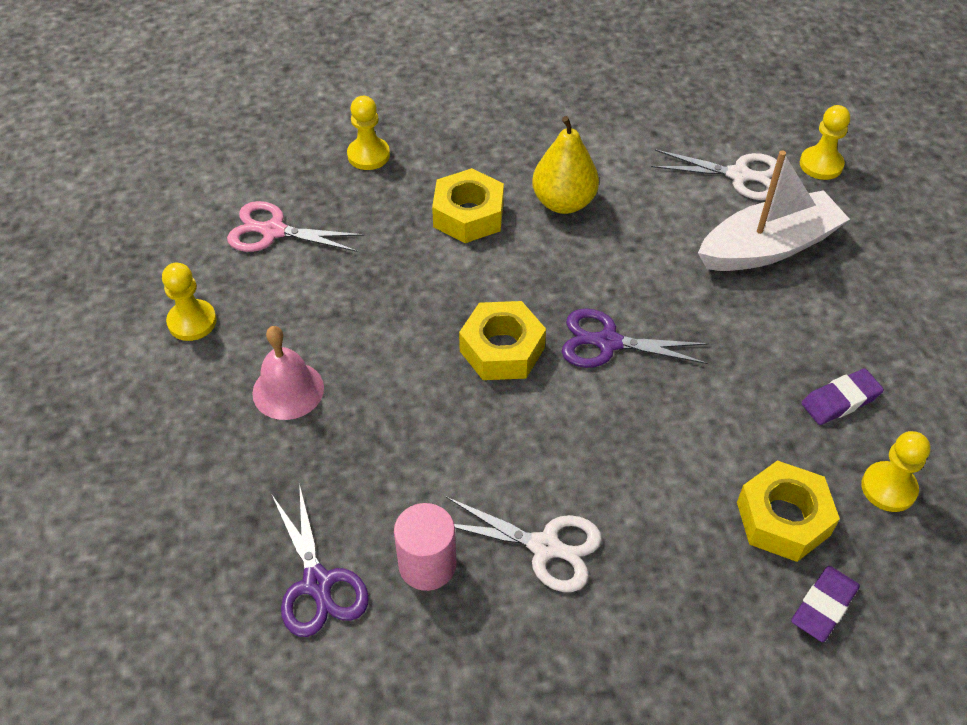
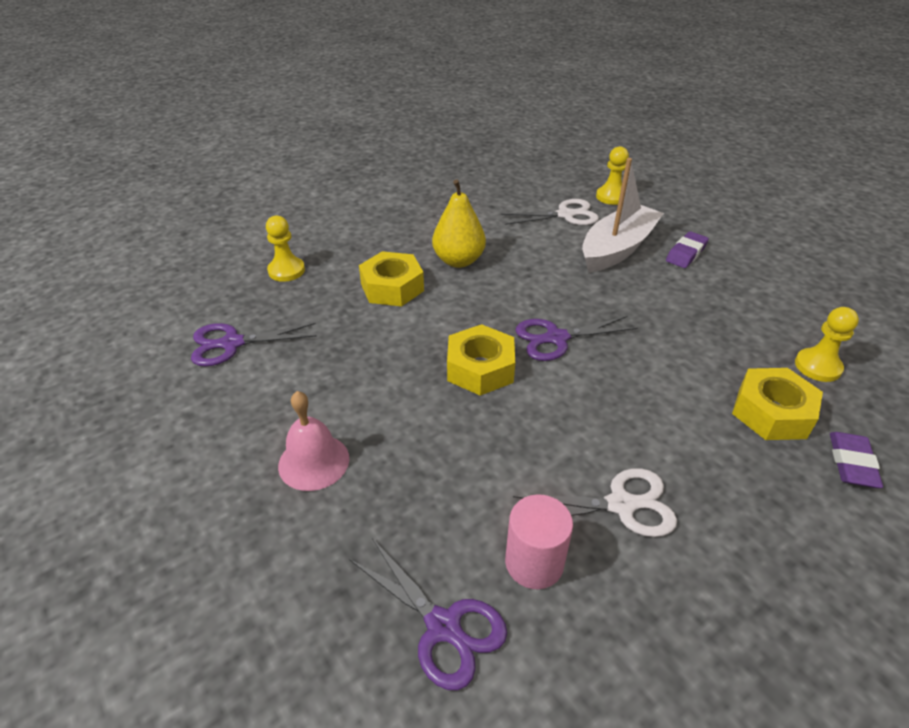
camera: 25 degrees left, 10 degrees down
yellow pawn [162,263,217,341] -> none
pink scissors [227,201,365,252] -> purple scissors [191,323,317,367]
purple eraser [802,369,884,425] -> purple eraser moved to [666,231,709,268]

